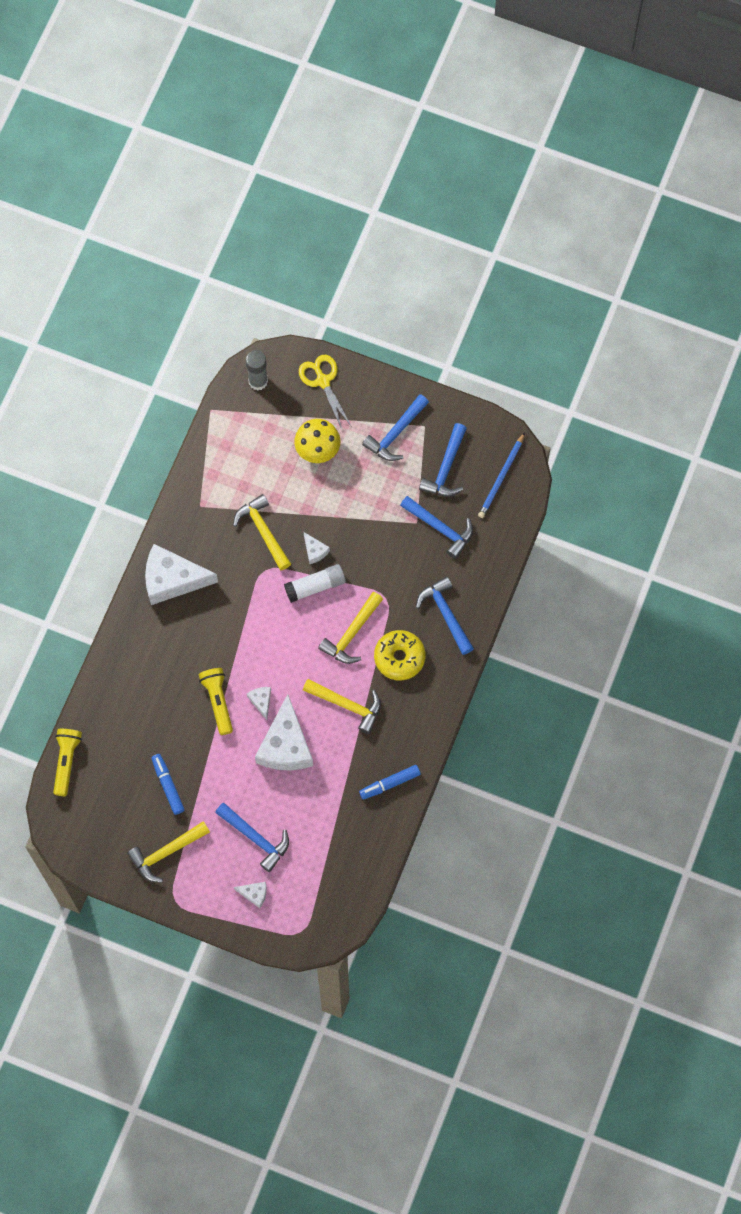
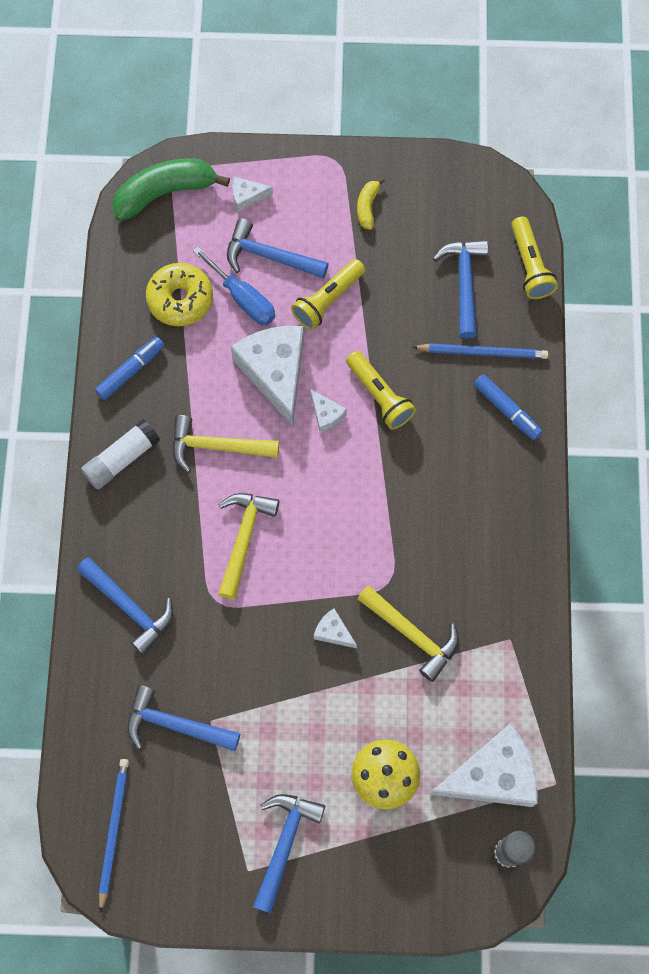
camera: 160 degrees right, 0 degrees up
yellow hammer [127,821,210,883] -> yellow banana [357,178,385,230]
white cheese [145,544,218,605] -> white cheese moved to [430,723,538,807]
blue marker [151,754,185,815] -> blue marker moved to [474,374,542,440]
white glue stick [284,564,346,603] -> white glue stick moved to [81,419,160,490]
yellow scissors [299,355,352,429] -> none
yellow donut [374,630,426,680] -> yellow donut moved to [146,263,213,326]
blue hammer [419,423,467,497] -> blue hammer moved to [433,240,488,338]
none -> green banana [112,158,230,221]
none -> blue screwdriver [193,247,275,325]
none -> yellow flashlight [291,259,365,330]
none -> blue pencil [413,344,548,359]

